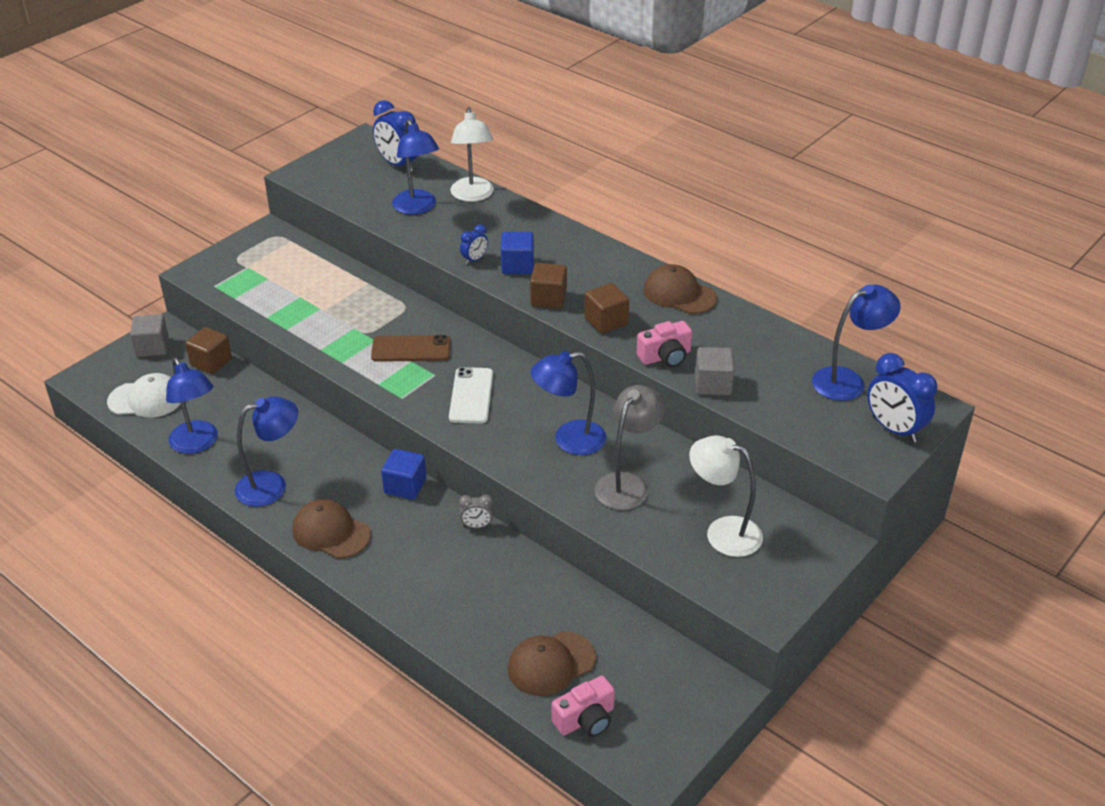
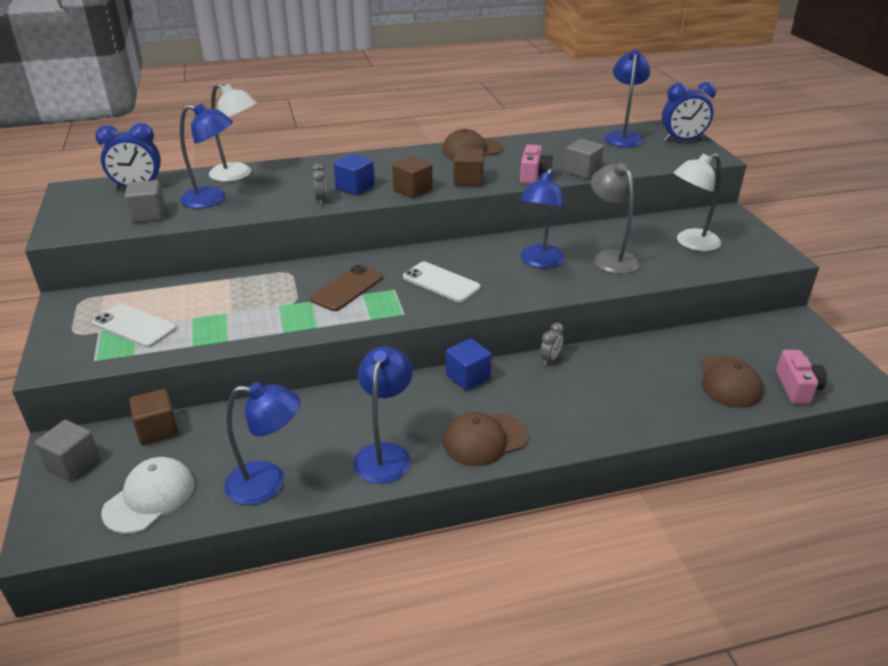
camera: 55 degrees left, 5 degrees down
blue clock [460,224,488,264] -> grey clock [312,163,326,205]
none -> white phone [92,304,176,348]
none -> grey cube [124,180,165,223]

